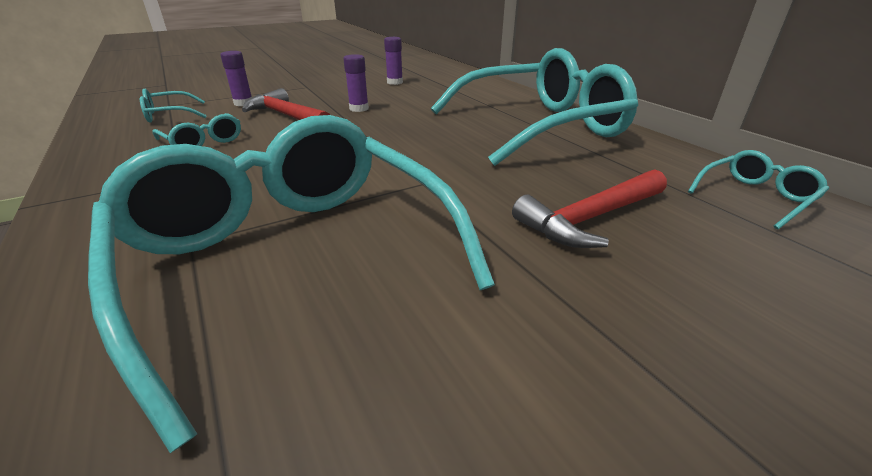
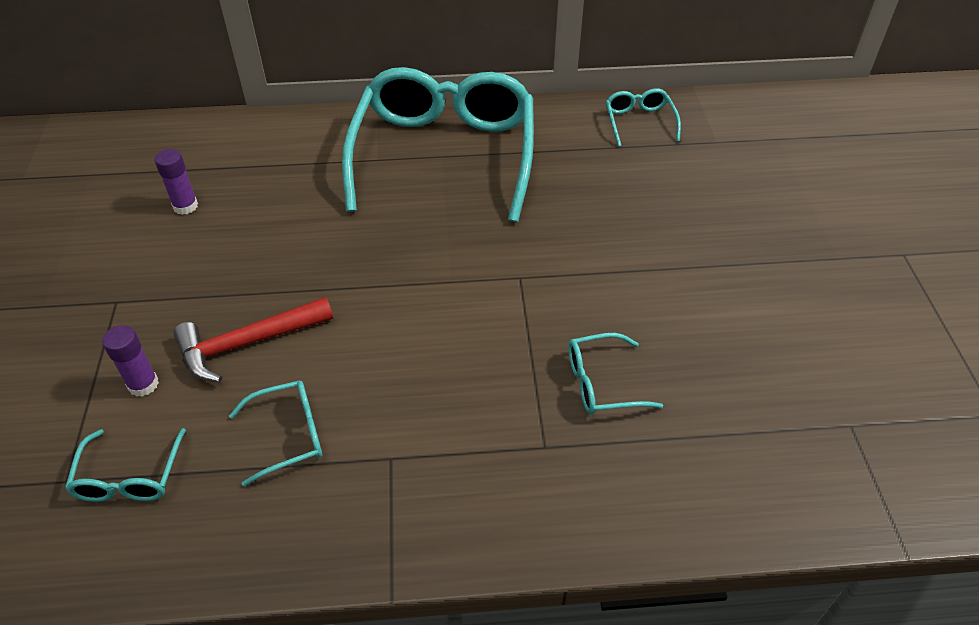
camera: 65 degrees left, 15 degrees up
turquoise glasses [88,115,495,453] -> turquoise glasses [568,333,663,415], size x0.40
purple glue stick [343,54,369,112] -> none
red hammer [512,169,667,248] -> none

